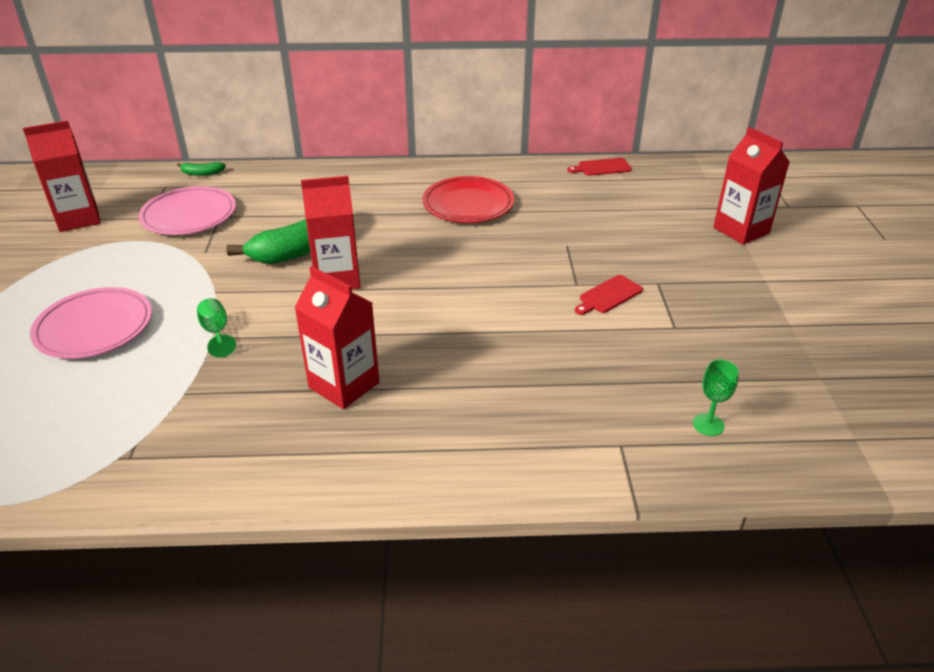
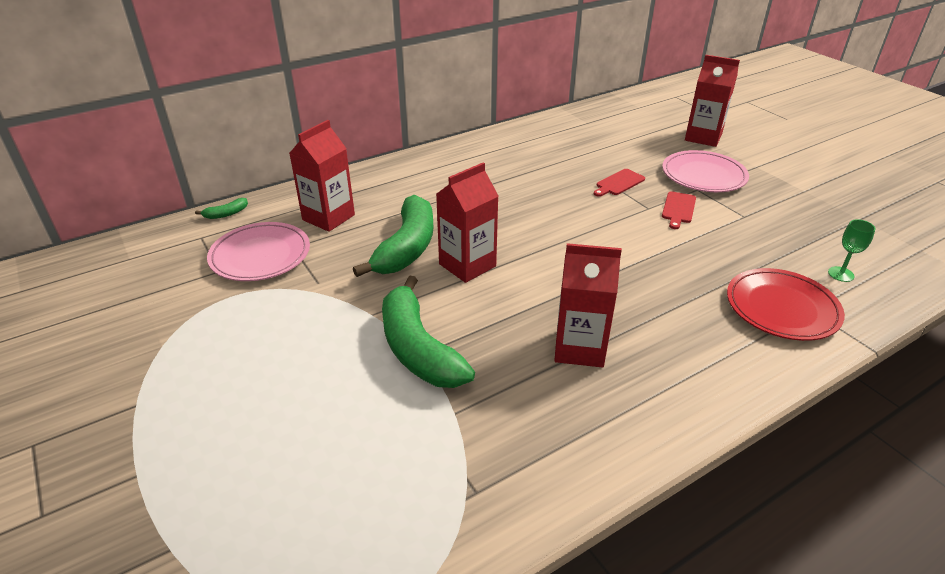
camera: 30 degrees left, 0 degrees up
red carton [23,120,101,232] -> red carton moved to [289,120,355,232]
pink plate [30,287,152,359] -> pink plate moved to [662,150,749,192]
green goblet [197,298,236,358] -> green banana [382,276,475,388]
red plate [422,176,514,223] -> red plate moved to [727,268,845,341]
red cutting board [567,158,632,176] -> red cutting board moved to [594,169,645,197]

